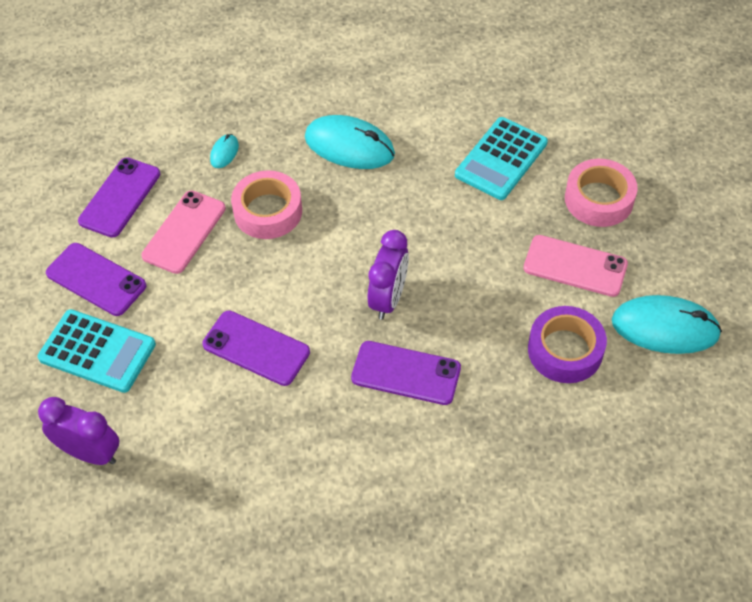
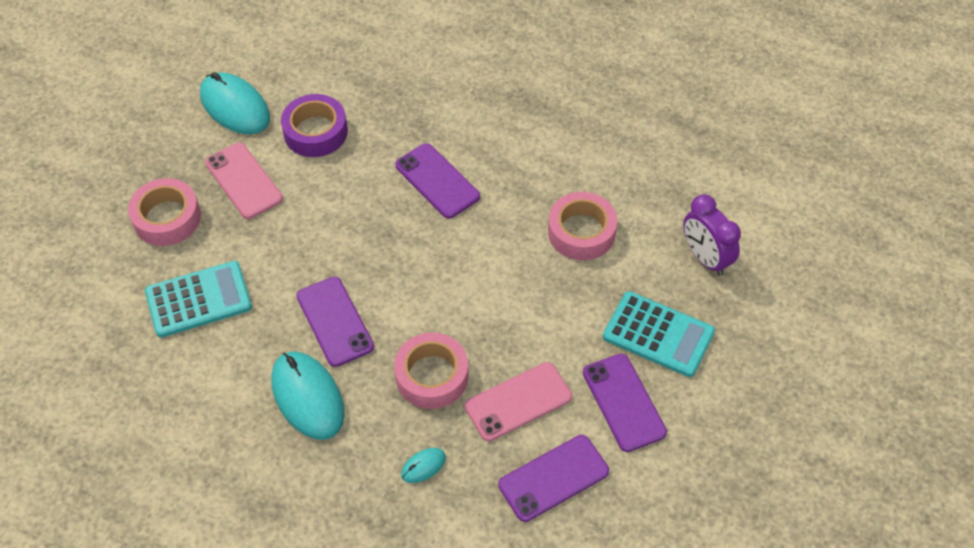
camera: 145 degrees left, 0 degrees up
turquoise calculator [38,309,156,393] -> turquoise calculator turned 150 degrees clockwise [603,291,715,377]
purple phone [202,310,310,386] -> purple phone moved to [296,277,374,367]
purple clock [368,230,409,319] -> none
none -> pink tape [548,192,617,260]

